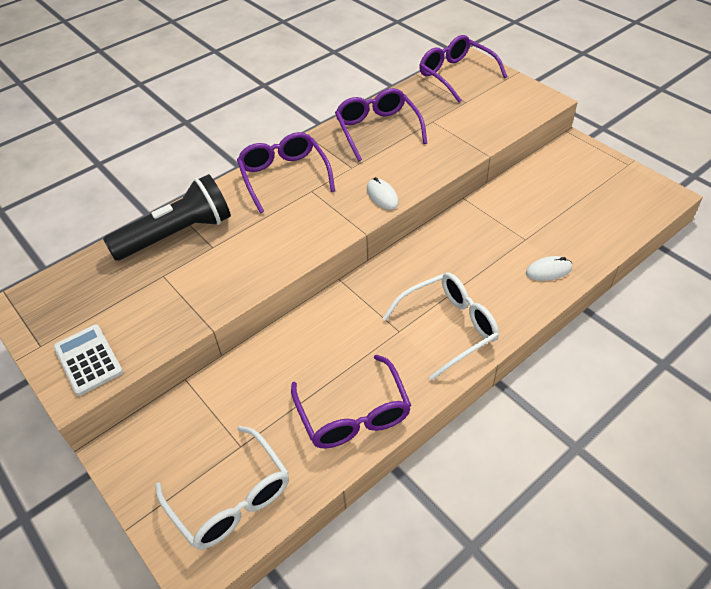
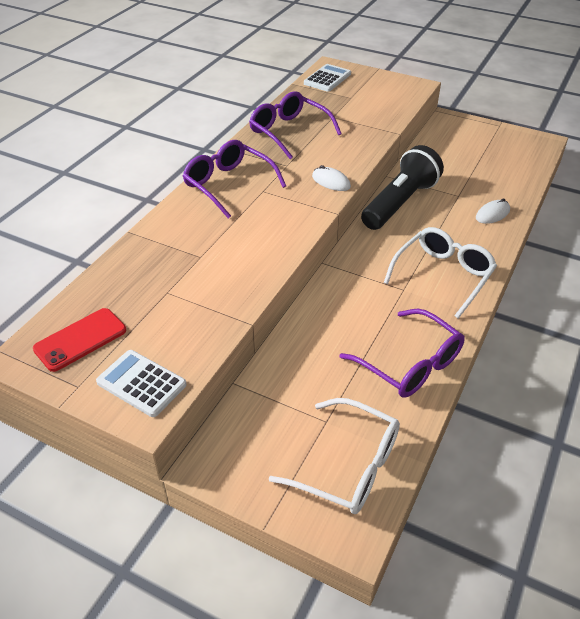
camera: 25 degrees left, 5 degrees down
black flashlight [103,174,231,261] -> black flashlight moved to [361,145,444,230]
purple glasses [419,35,507,103] -> white calculator [304,64,351,92]
none -> red phone [33,308,126,372]

